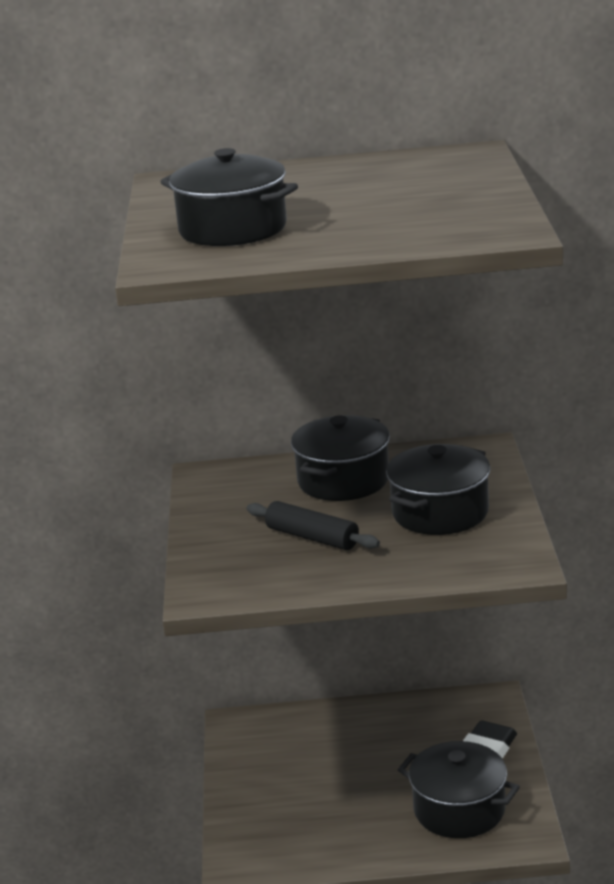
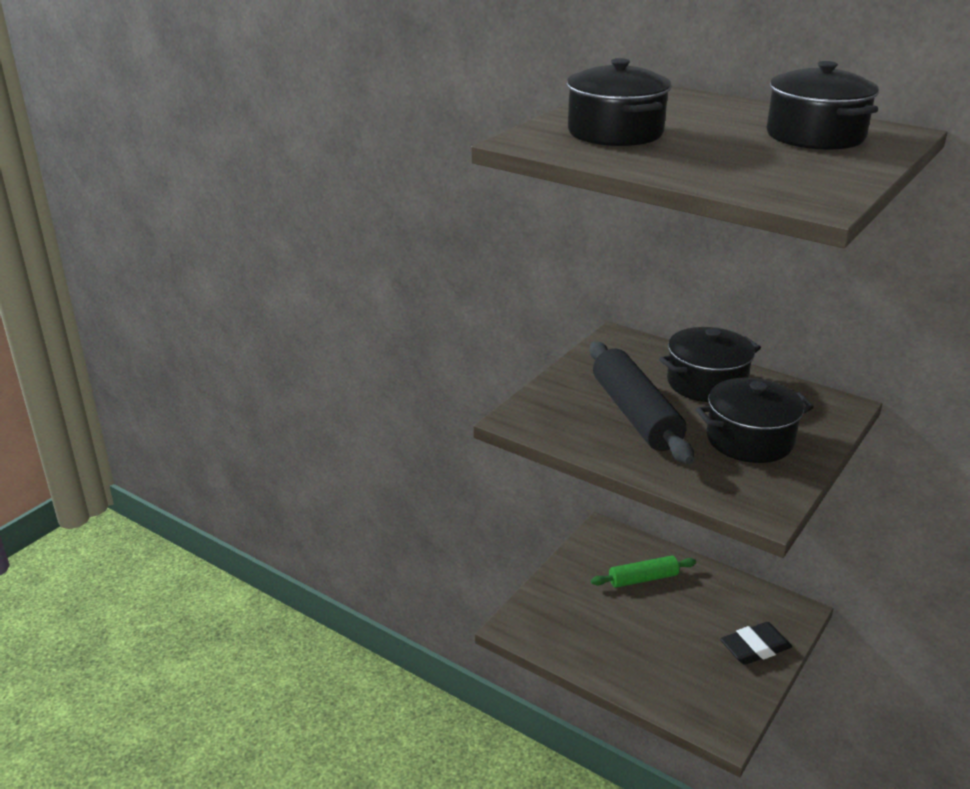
camera: 35 degrees right, 5 degrees up
black rolling pin [246,501,380,550] -> black rolling pin [590,342,694,464], size x1.68
black pot [398,741,520,838] -> black pot moved to [766,61,879,150]
none -> green rolling pin [591,556,696,588]

